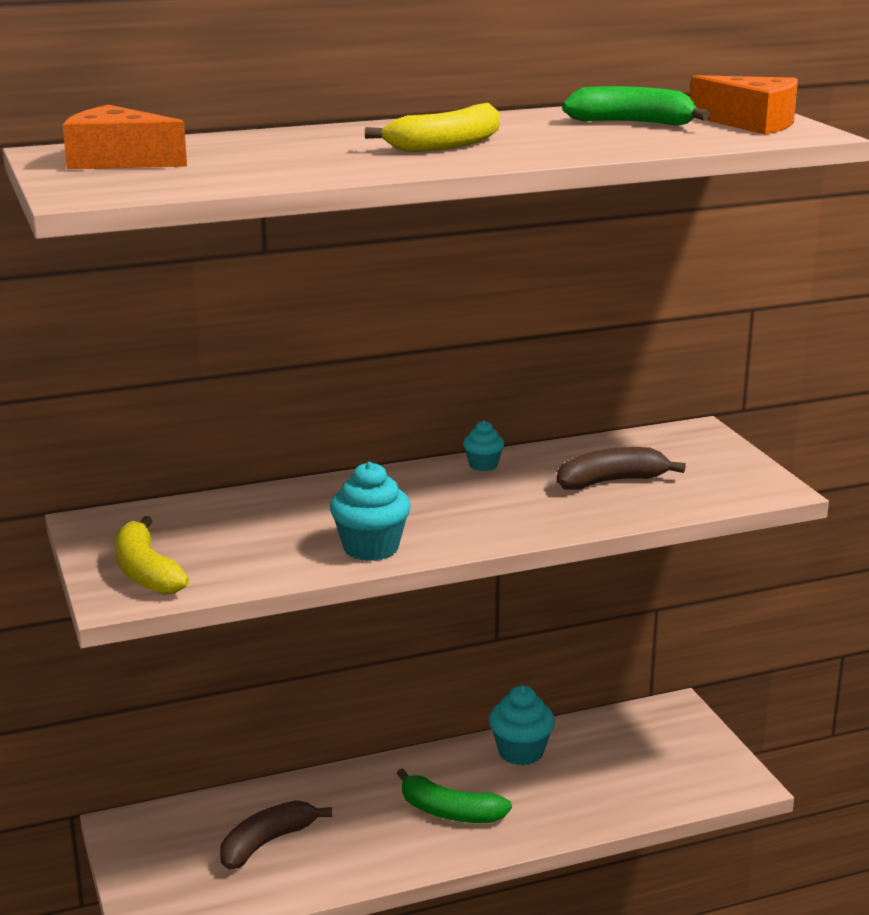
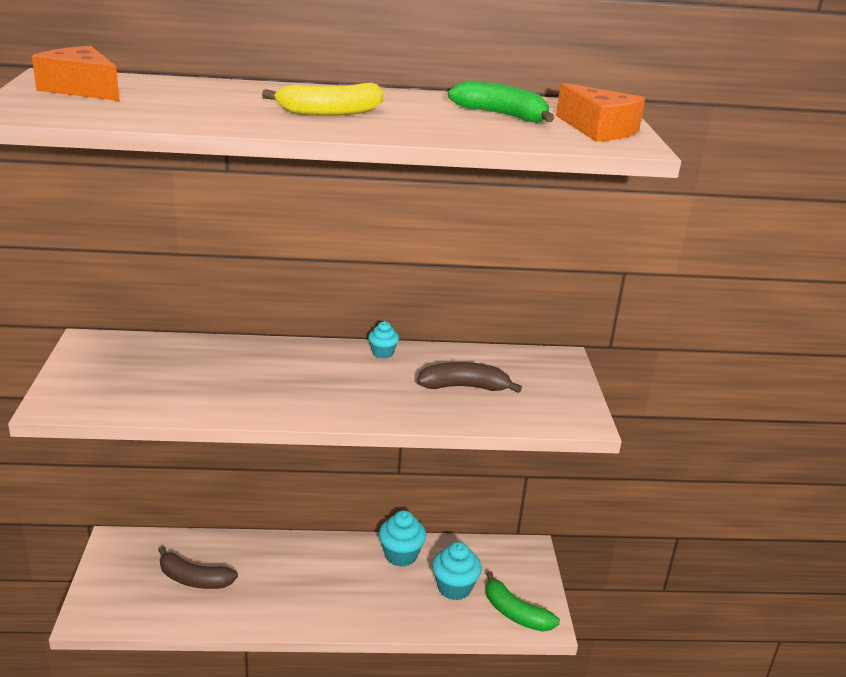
camera: 15 degrees right, 5 degrees up
yellow banana [115,516,189,595] -> none
brown banana [220,800,332,870] -> brown banana turned 135 degrees counterclockwise [158,546,238,589]
turquoise cupcake [330,462,411,561] -> turquoise cupcake moved to [432,542,482,600]
green banana [397,768,512,823] -> green banana moved to [486,571,560,632]

